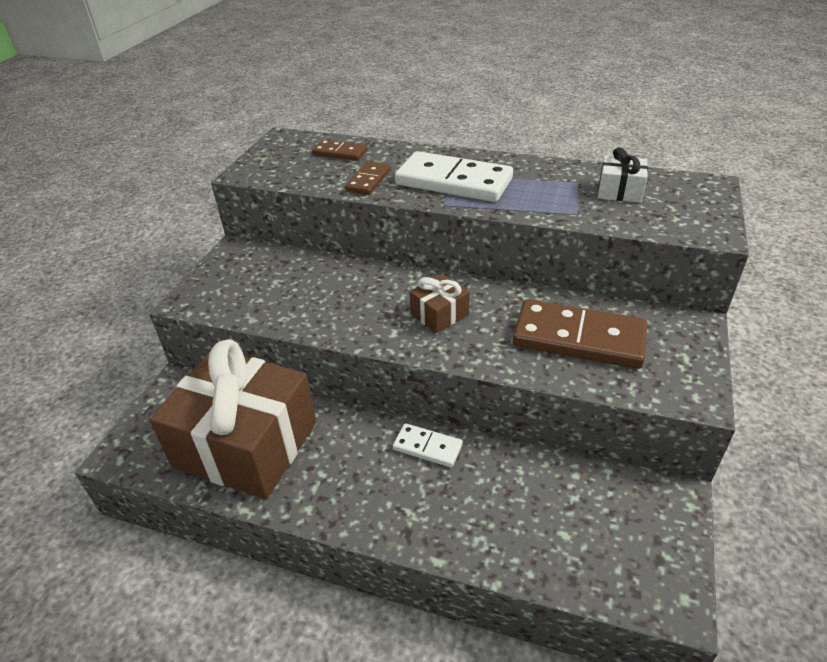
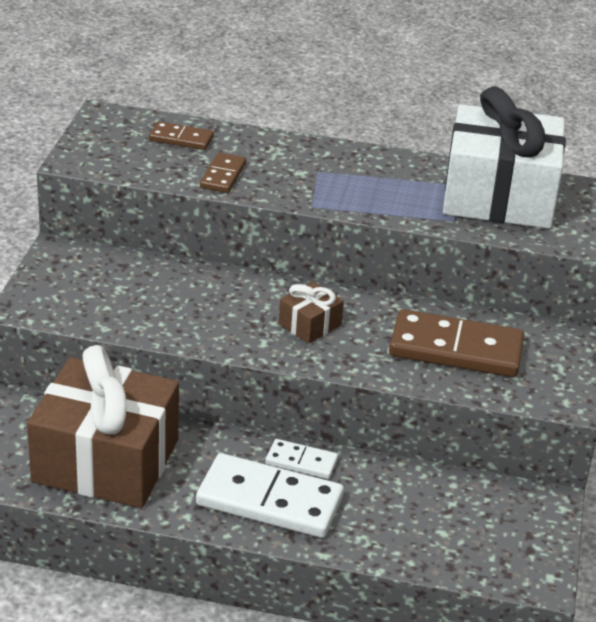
camera: 10 degrees left, 5 degrees down
white domino [395,151,513,202] -> white domino moved to [196,453,344,538]
white gift [598,147,648,203] -> white gift [443,86,566,229], size x2.38

